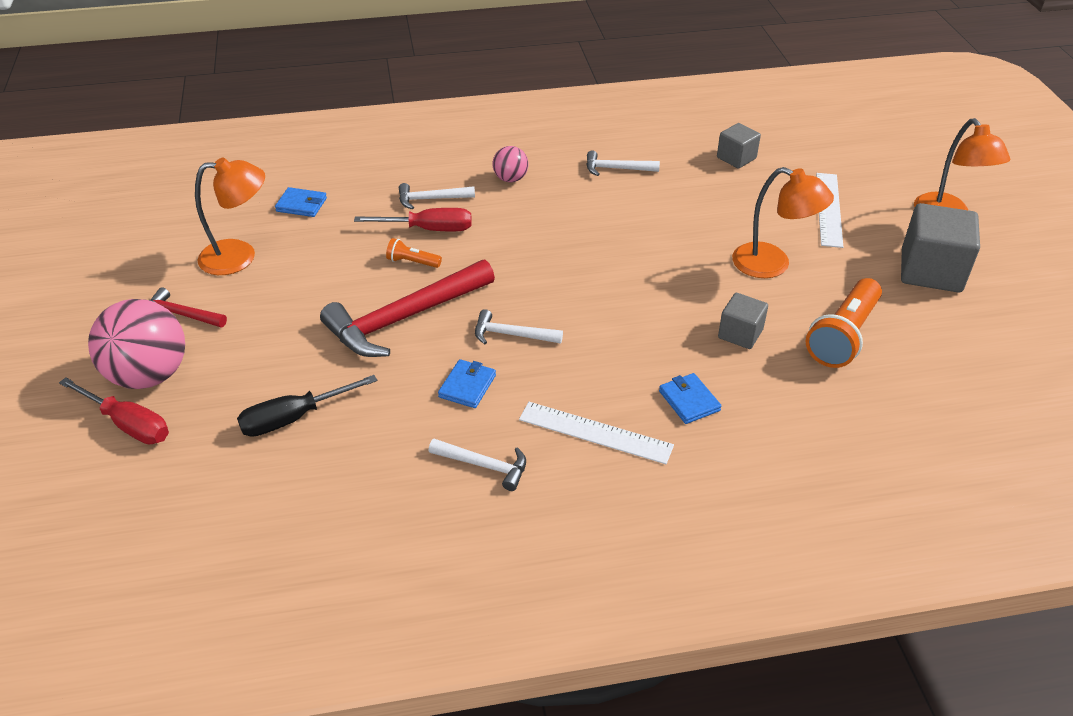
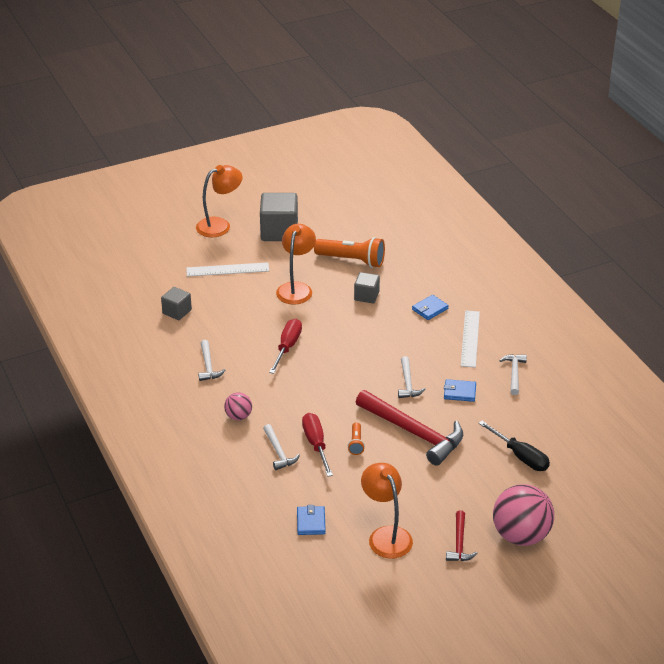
camera: 105 degrees left, 5 degrees down
red screwdriver [59,377,169,445] -> red screwdriver moved to [269,319,302,374]

